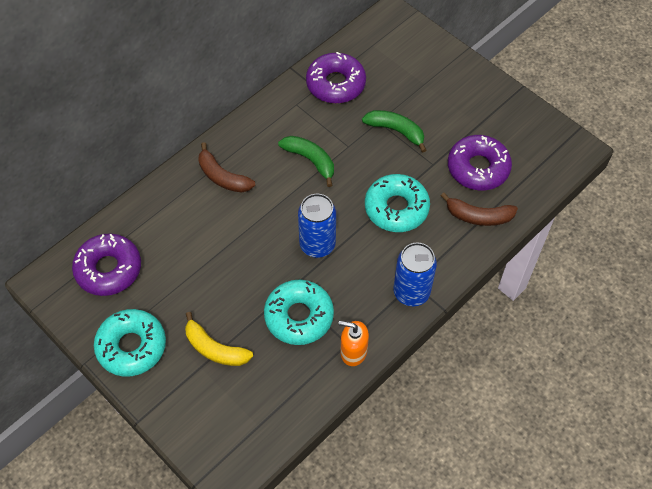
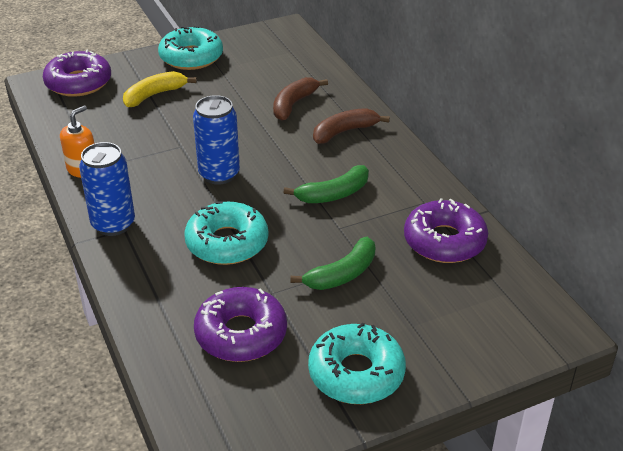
camera: 110 degrees right, 20 degrees down
purple donut [72,233,141,296] -> purple donut moved to [43,50,111,97]
turquoise donut [264,280,334,345] -> turquoise donut moved to [308,322,406,404]
brown banana [441,193,518,226] -> brown banana moved to [273,77,328,121]

